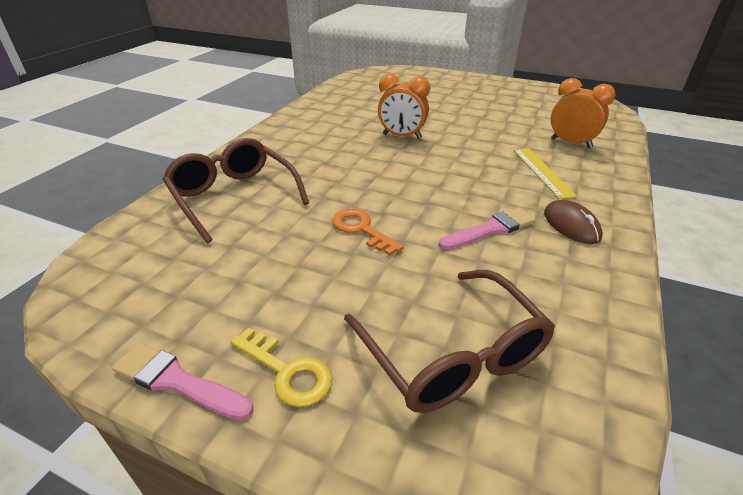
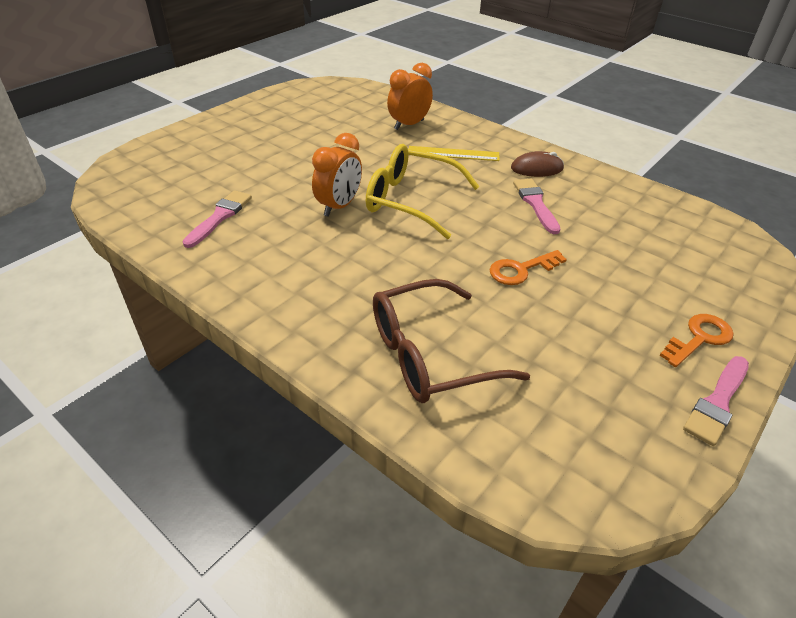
camera: 75 degrees left, 5 degrees up
yellow key [230,328,332,407] -> orange key [659,314,734,367]
brown glasses [344,270,555,413] -> none
none -> pink brush [182,190,252,248]
none -> yellow glasses [366,144,480,239]

